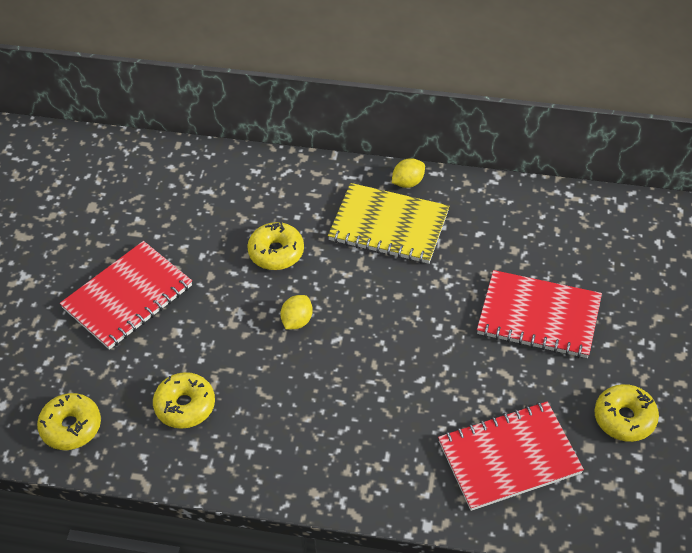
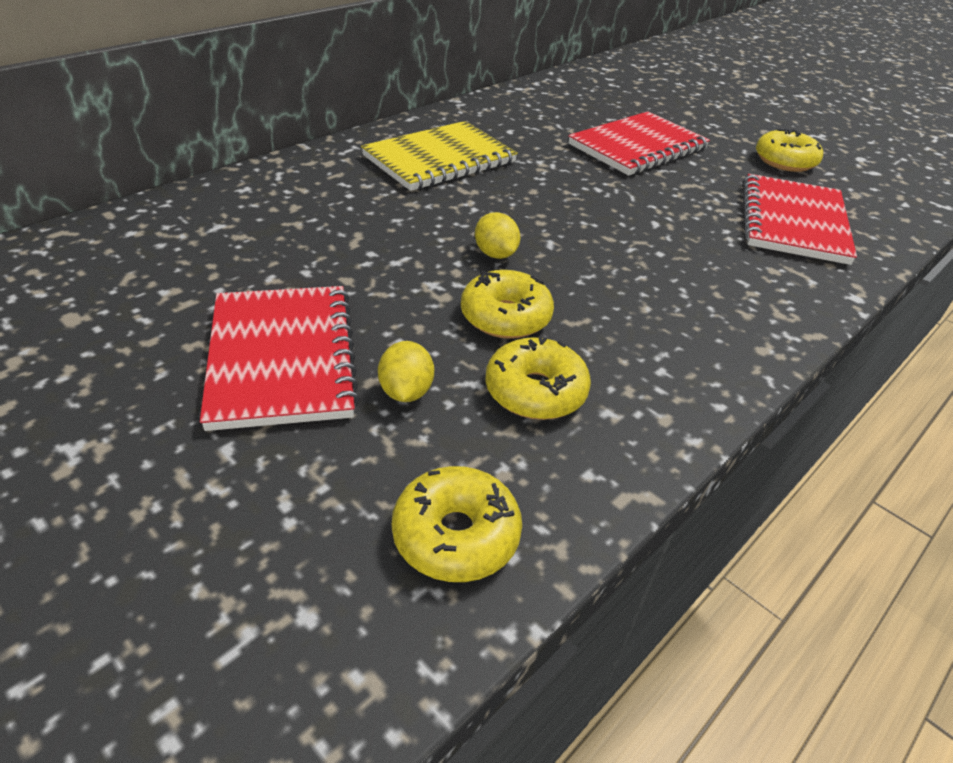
camera: 60 degrees left, 10 degrees down
yellow donut [247,222,304,270] -> yellow donut moved to [461,270,554,339]
yellow lemon [392,158,425,188] -> yellow lemon moved to [378,341,434,402]

